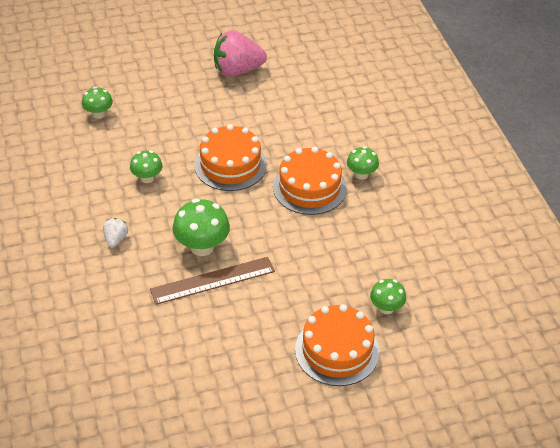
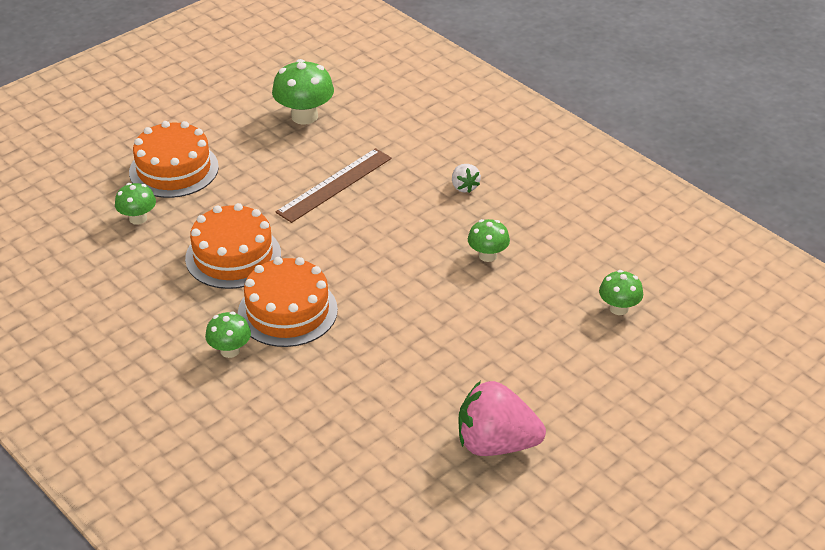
camera: 155 degrees right, 5 degrees down
green mushroom [172,199,230,256] -> green mushroom moved to [272,59,334,125]
orange cake [194,124,267,191] -> orange cake moved to [185,203,281,289]
pink strawberry [214,30,267,77] -> pink strawberry turned 135 degrees counterclockwise [459,381,546,456]

